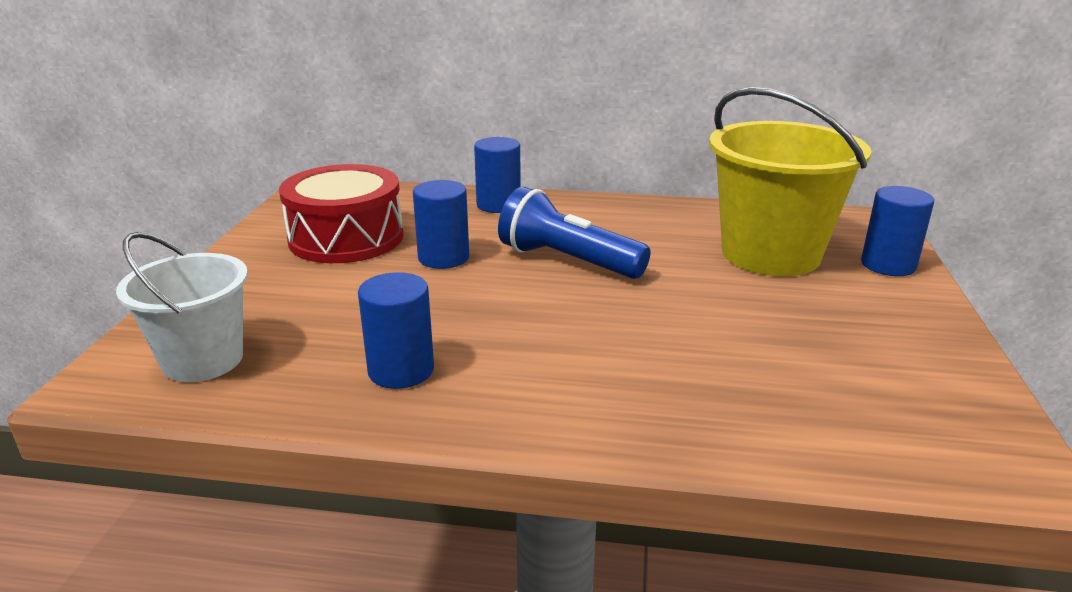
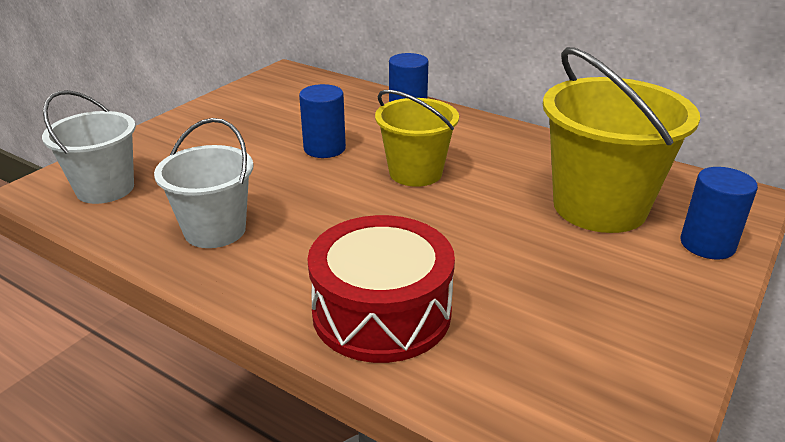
camera: 25 degrees right, 5 degrees up
red drum [279,164,404,263] -> red drum moved to [307,215,455,363]
blue cylinder [358,272,434,389] -> white bucket [154,118,253,248]
blue flashlight [498,187,651,279] -> yellow bucket [375,90,459,187]

